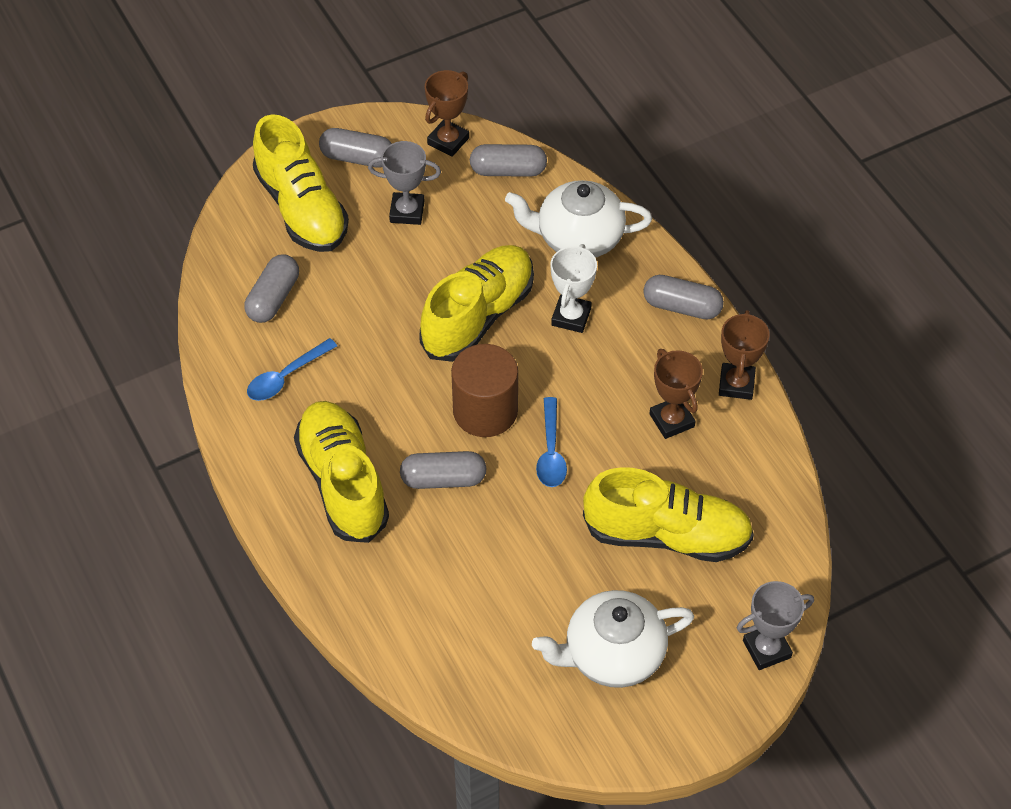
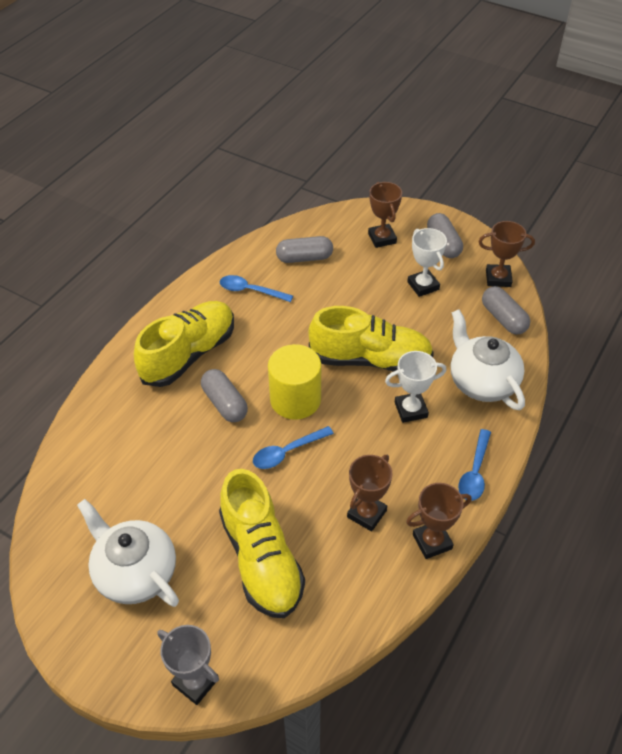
camera: 60 degrees right, 5 degrees down
yellow shoe [253,114,349,252] -> brown trophy [368,182,402,248]
grey trophy [368,141,441,225] -> white trophy [407,228,447,297]
brown cylinder [451,344,518,437] -> yellow cylinder [268,344,321,420]
grey capsule [643,275,724,320] -> blue spoon [458,429,491,501]

